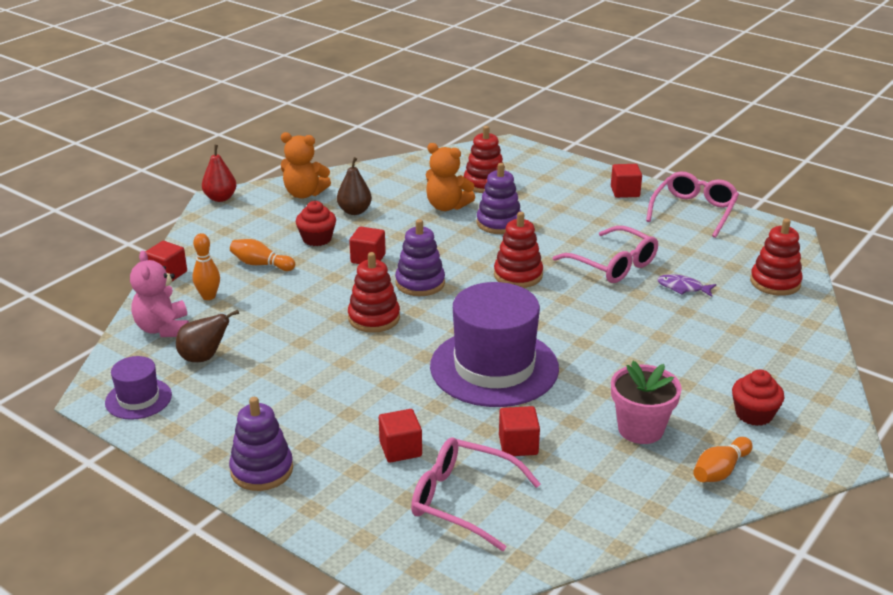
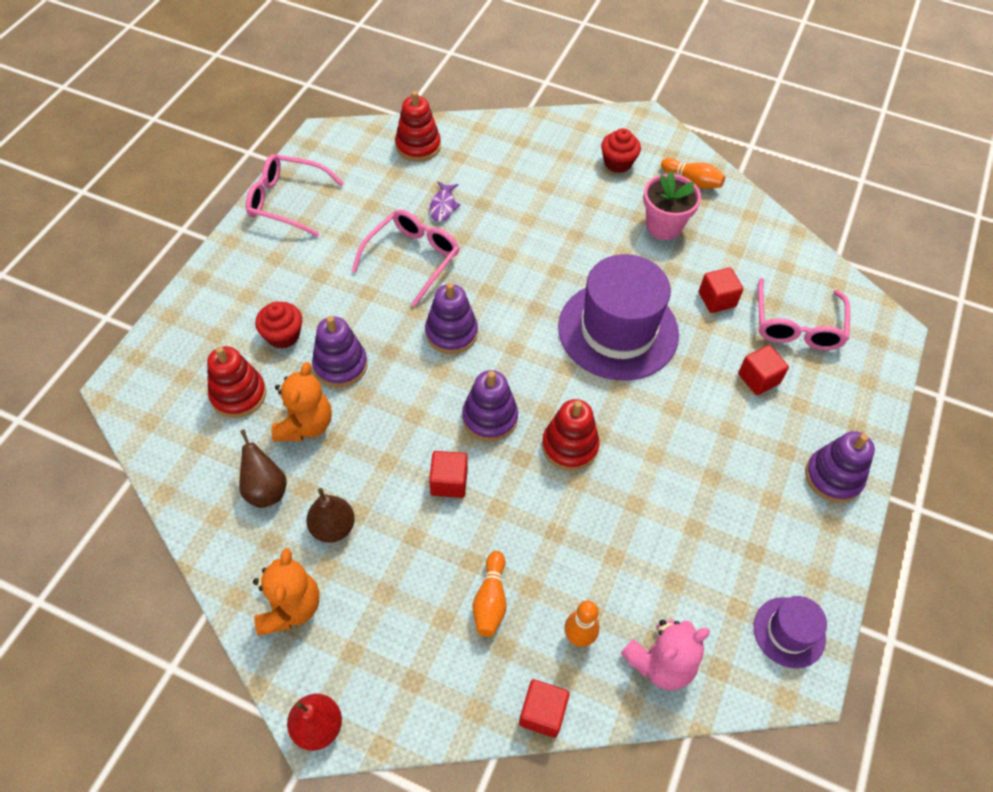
camera: 105 degrees left, 25 degrees up
brown pear [176,309,239,362] -> brown pear moved to [239,429,287,508]
red cupcake [296,201,336,246] -> red cupcake moved to [255,302,302,349]
red stacking toy [494,212,543,288] -> purple stacking toy [425,283,478,354]
red cube [611,164,642,198] -> none

